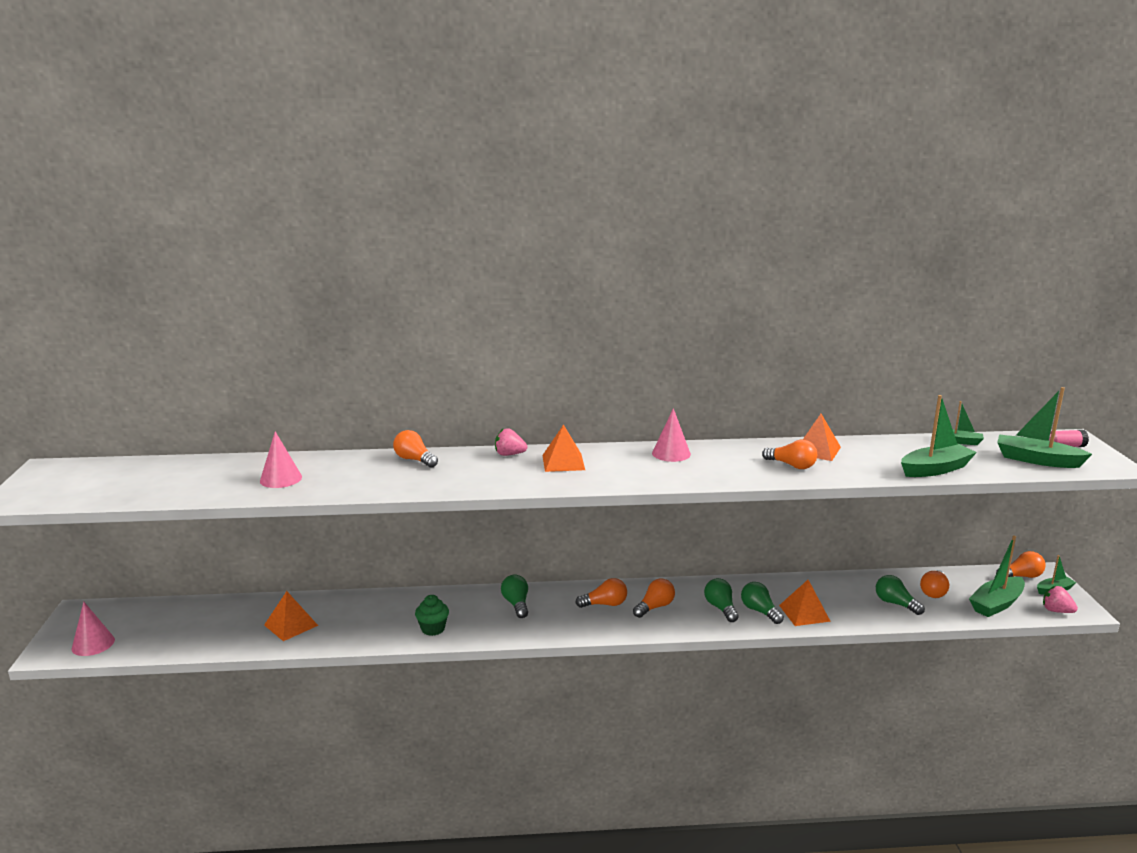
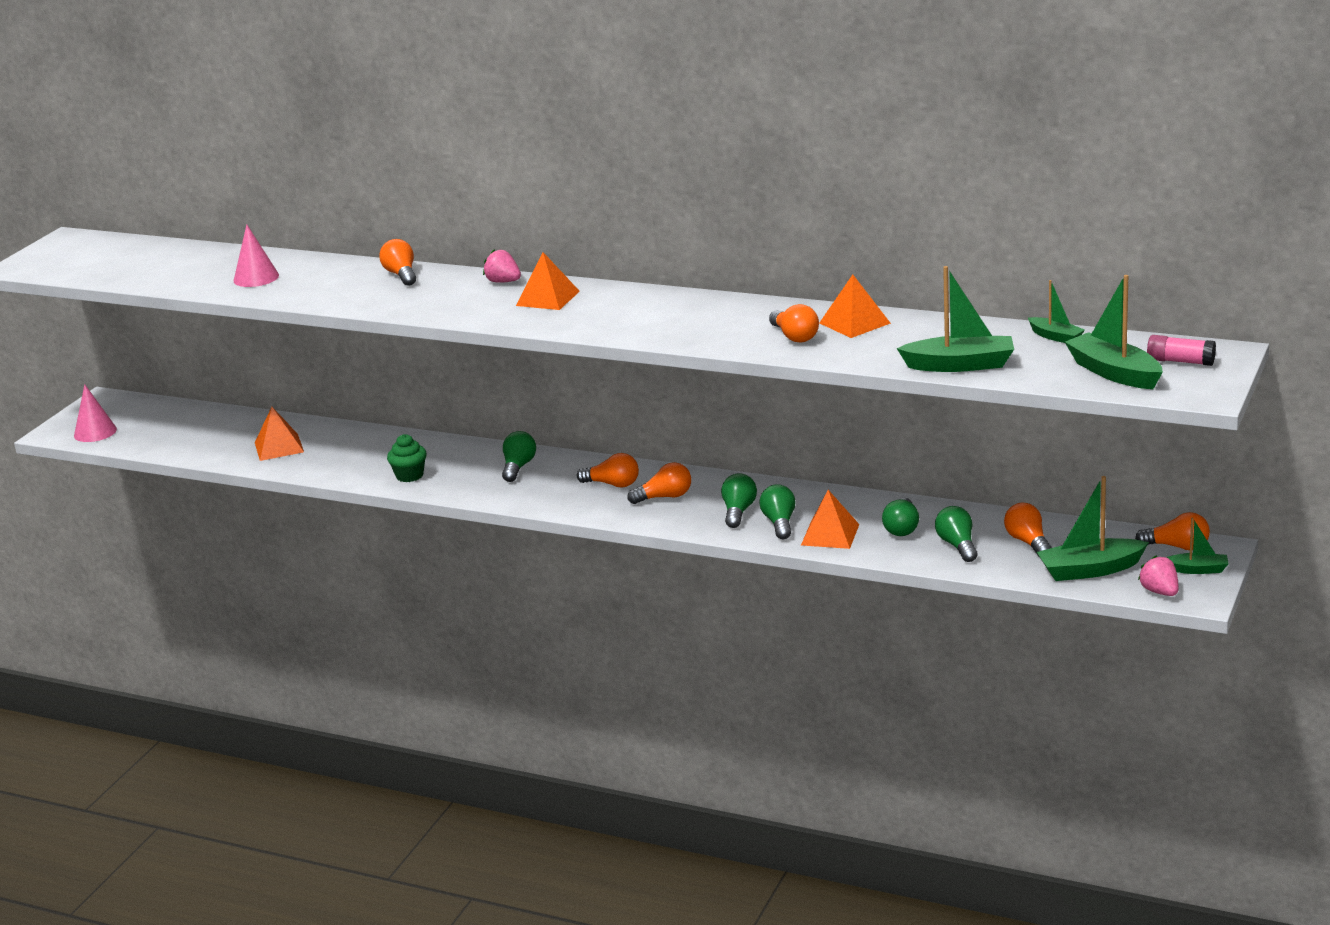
camera: 30 degrees right, 5 degrees up
pink cone [652,408,691,462] -> none
orange light bulb [920,570,949,598] -> orange light bulb turned 105 degrees clockwise [1004,503,1052,556]
none -> green light bulb [882,498,919,536]

